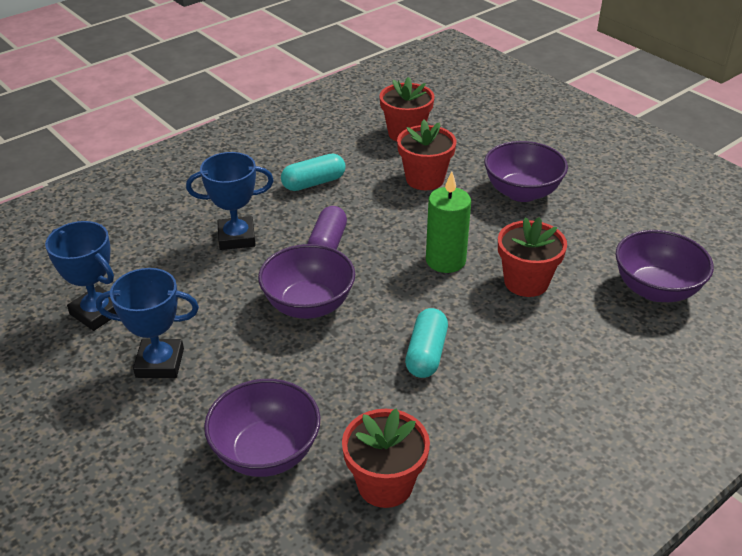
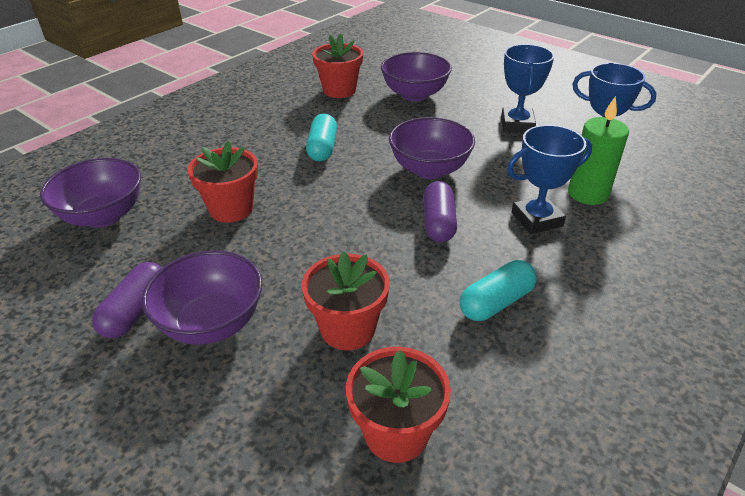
camera: 170 degrees right, 0 degrees up
blue trophy [96,268,199,378] -> blue trophy turned 75 degrees counterclockwise [501,44,554,132]
green candle [426,171,471,273] -> green candle moved to [568,96,629,205]
none -> purple capsule [92,262,162,338]

